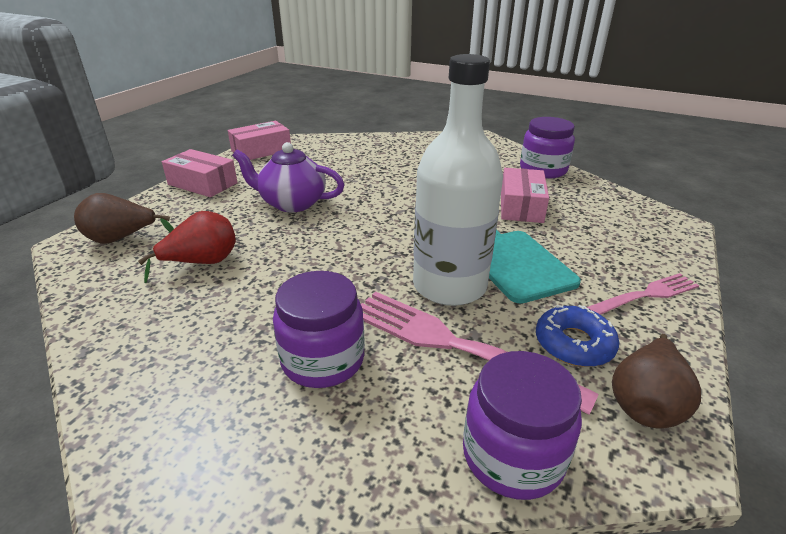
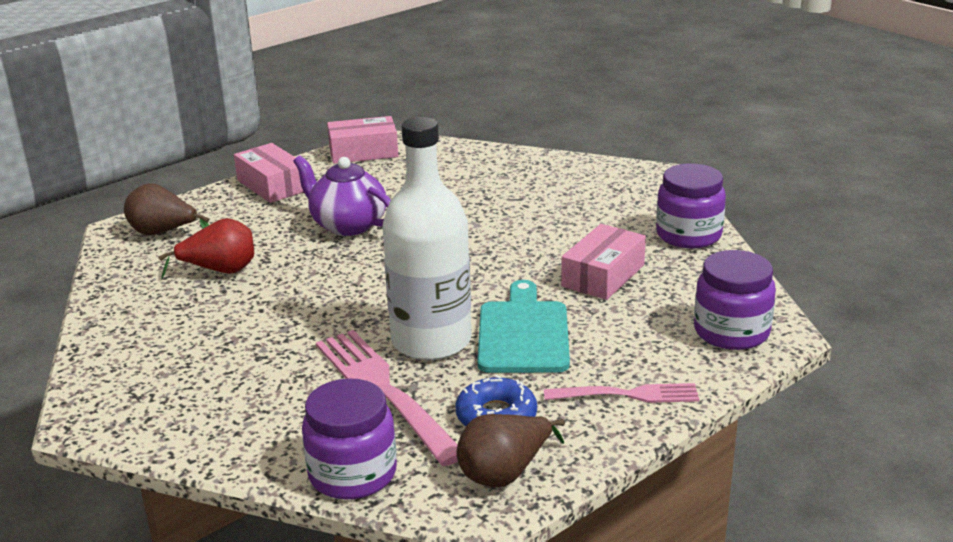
camera: 25 degrees right, 5 degrees down
purple jar [273,271,365,388] -> purple jar moved to [694,250,776,350]

